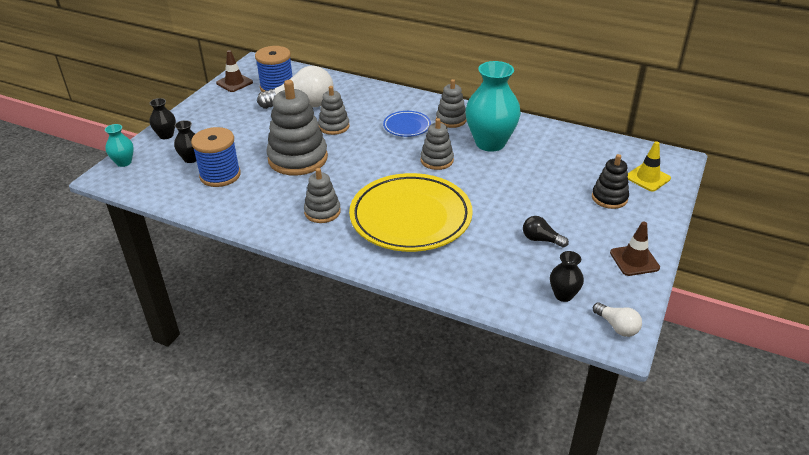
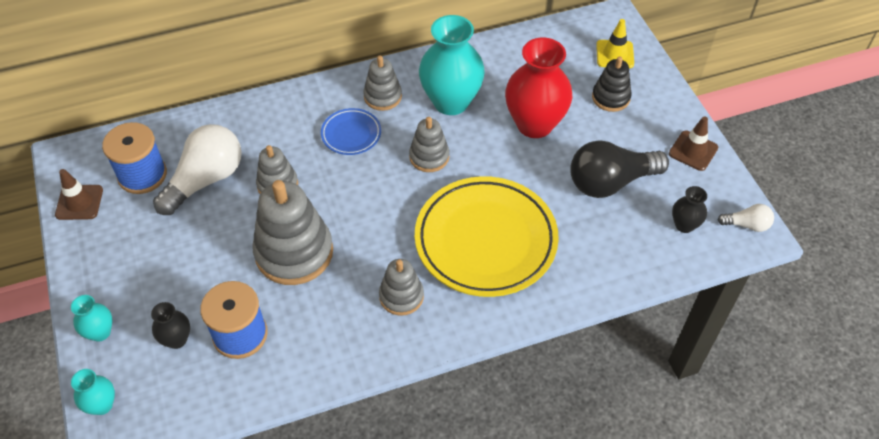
camera: 45 degrees left, 15 degrees up
black vase [149,98,176,139] -> turquoise vase [71,295,112,342]
black light bulb [523,216,569,248] -> black light bulb [570,141,669,198], size x2.08
none -> red vase [505,38,573,138]

